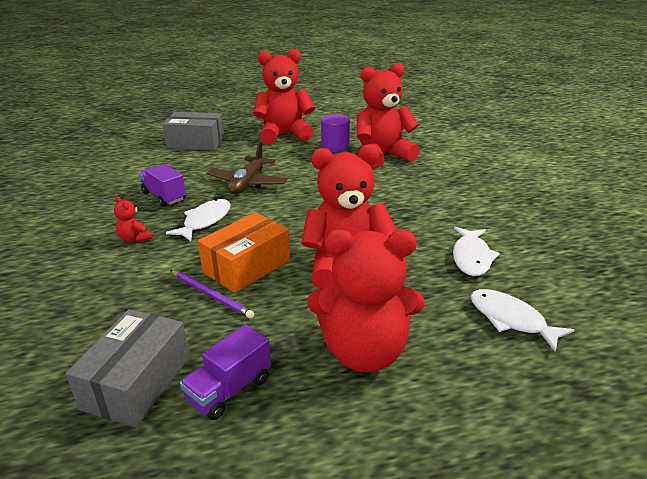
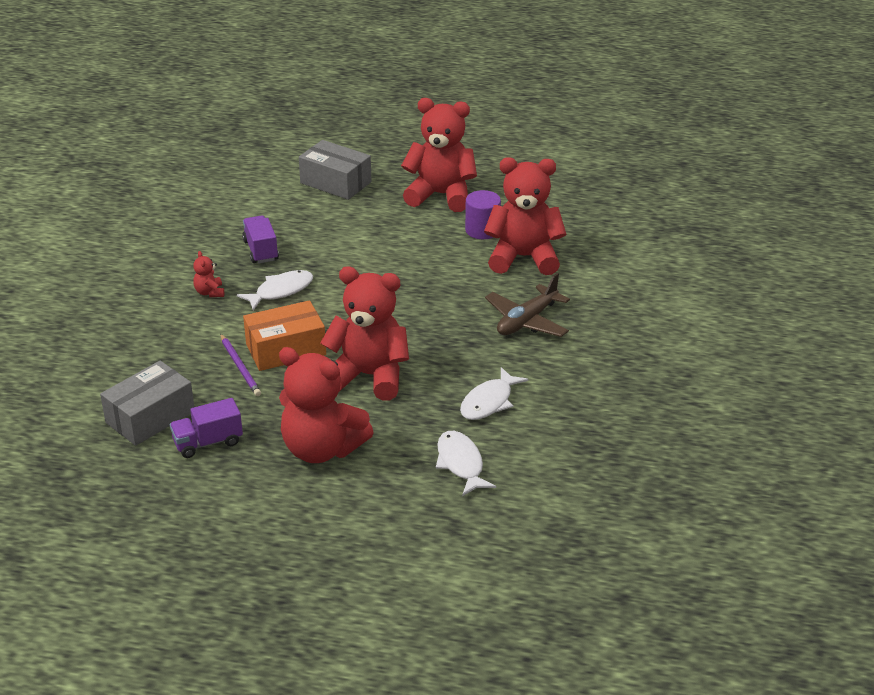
camera: 25 degrees right, 5 degrees up
brown plane [207,142,287,194] -> brown plane moved to [485,273,570,337]

